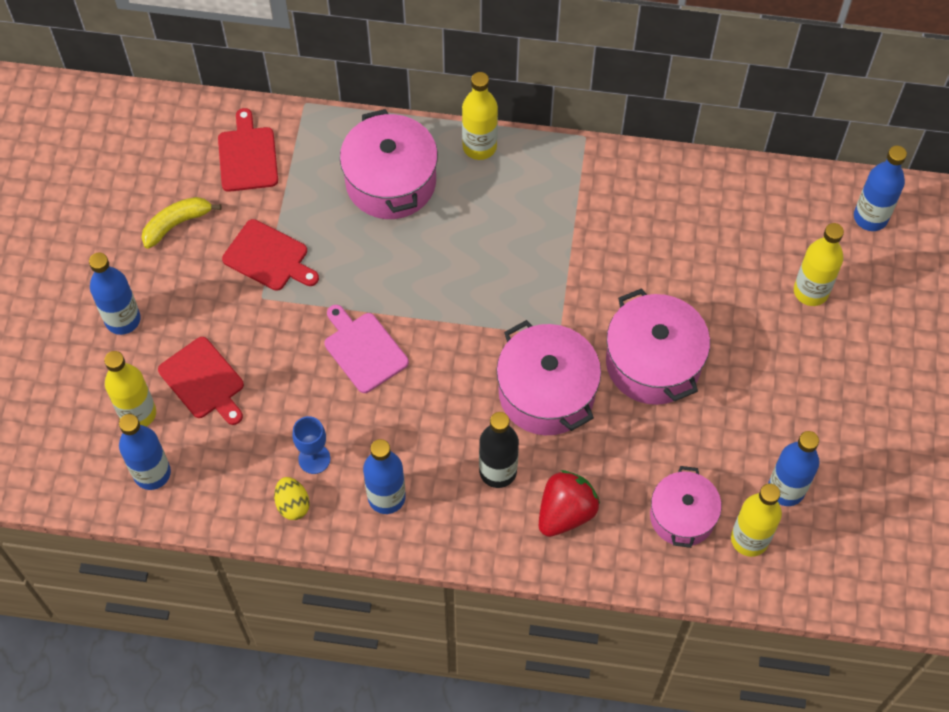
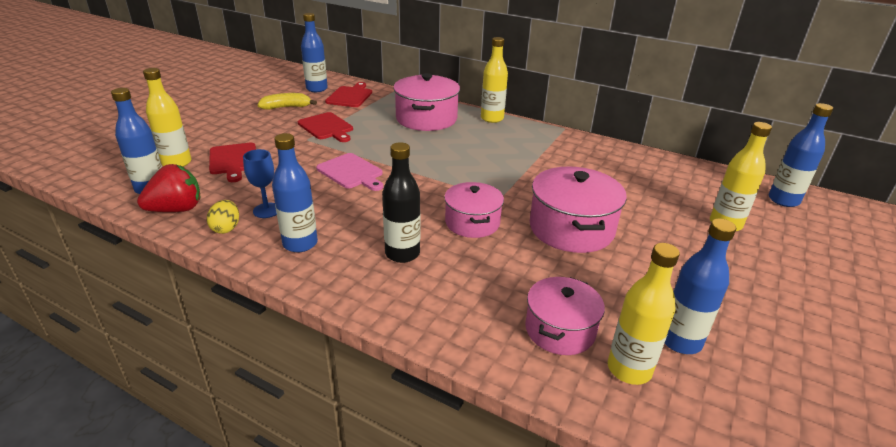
camera: 20 degrees right, 30 degrees down
blue bottle [89,253,141,335] -> blue bottle moved to [301,13,328,92]
pink cutting board [325,305,409,393] -> pink cutting board turned 150 degrees clockwise [316,153,383,191]
pink pot [497,320,601,435] -> pink pot [444,182,504,238], size x0.66
red strawberry [539,470,600,537] -> red strawberry moved to [137,164,201,212]

